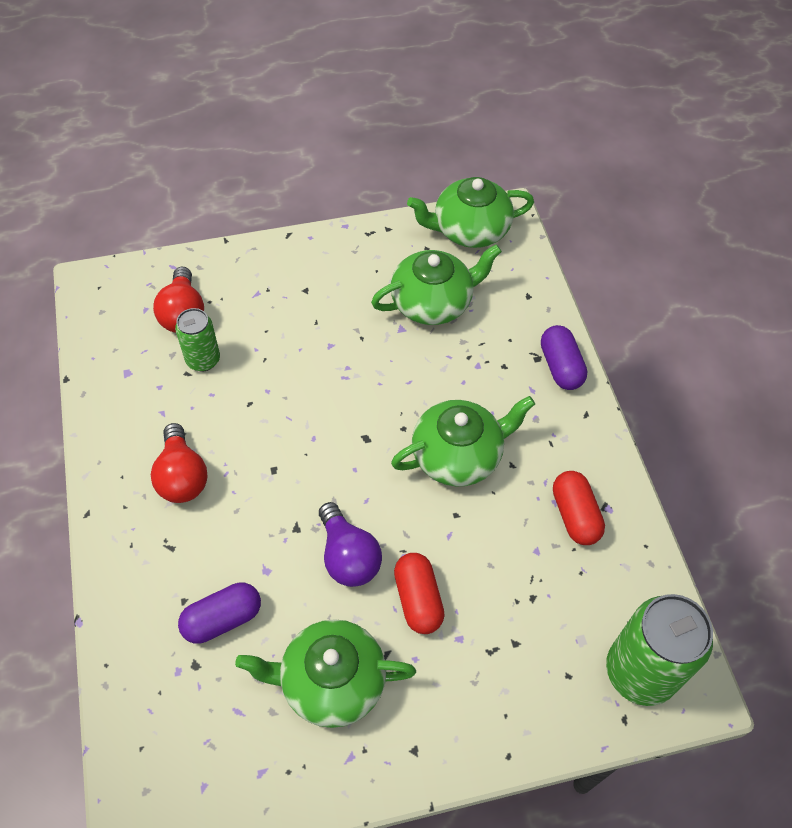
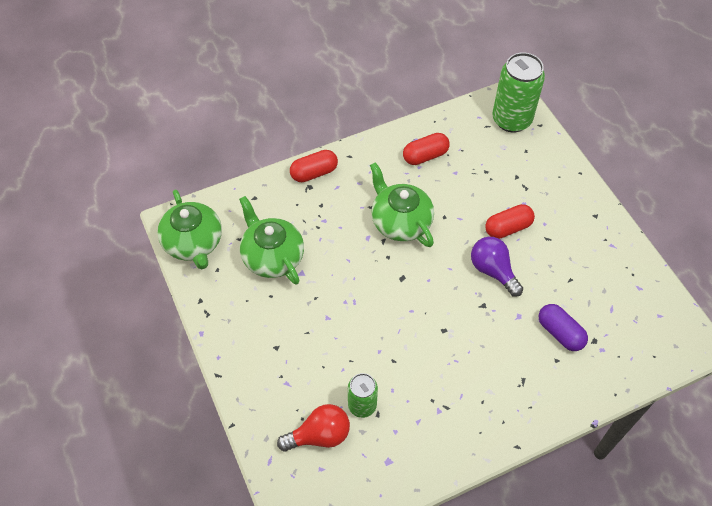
camera: 100 degrees left, 0 degrees up
red light bulb [151,423,208,503] -> none
green teapot [235,619,416,728] -> none
purple light bulb [319,502,382,587] -> purple light bulb turned 90 degrees counterclockwise [471,237,523,297]
purple capsule [541,325,587,390] -> red capsule [290,150,338,182]

